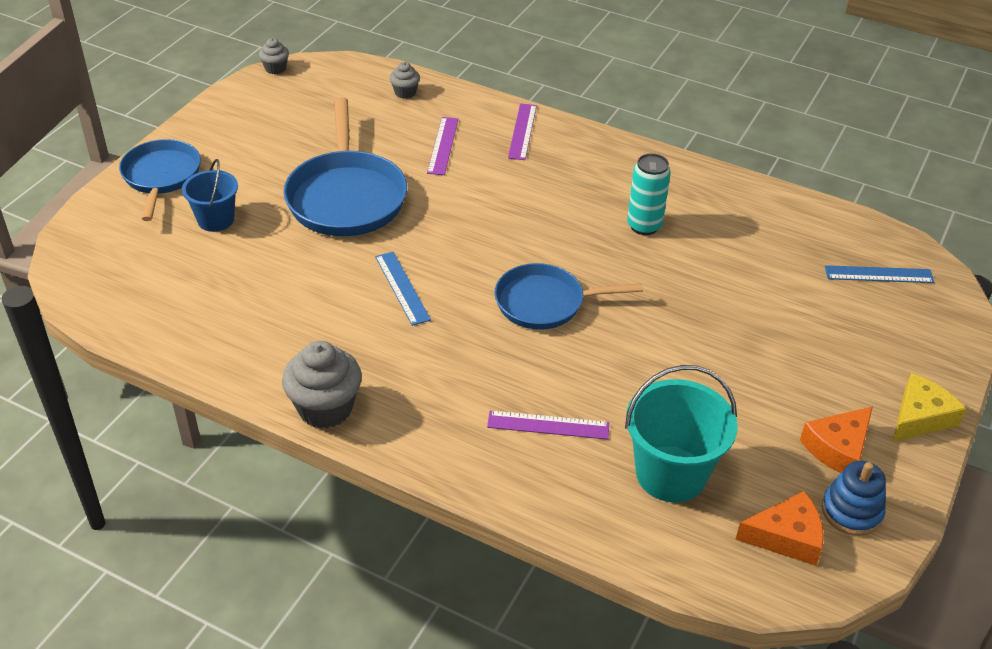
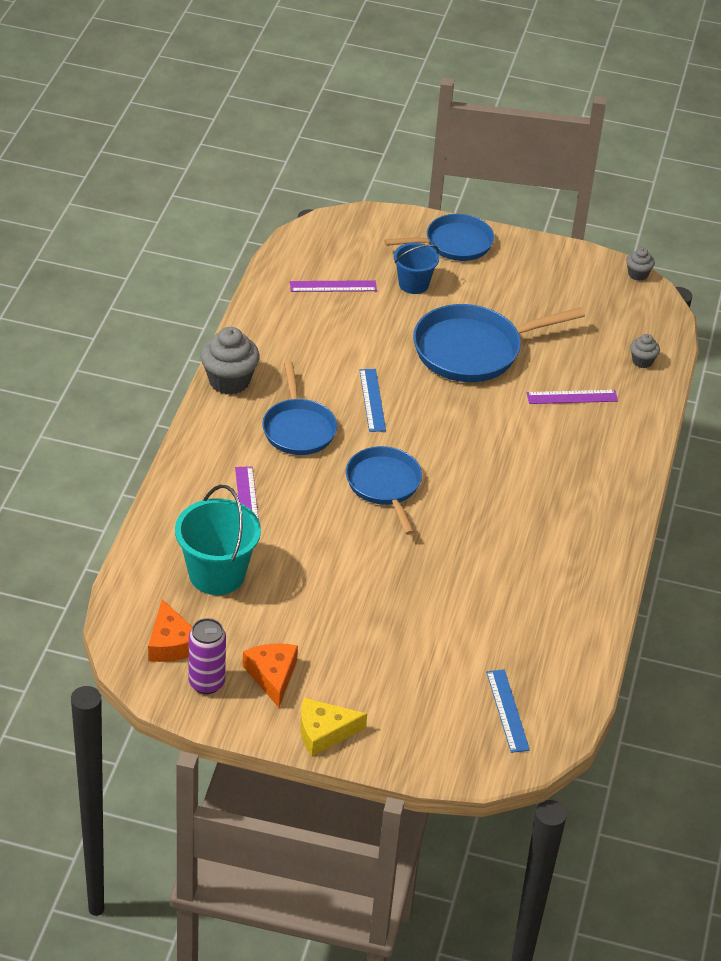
camera: 75 degrees right, 0 degrees up
blue ruler [375,252,431,326] -> blue ruler turned 60 degrees counterclockwise [359,369,386,432]
purple ruler [508,104,537,160] -> purple ruler moved to [290,280,377,292]
turquoise can [627,153,671,235] -> none
orange cheese [800,406,873,473] -> orange cheese turned 45 degrees clockwise [243,643,298,707]
blue stacking toy [822,461,886,536] -> purple can [189,618,226,694]
yellow cheese [893,373,966,442] -> yellow cheese turned 135 degrees clockwise [300,698,367,757]
none -> blue pan [262,361,337,455]

